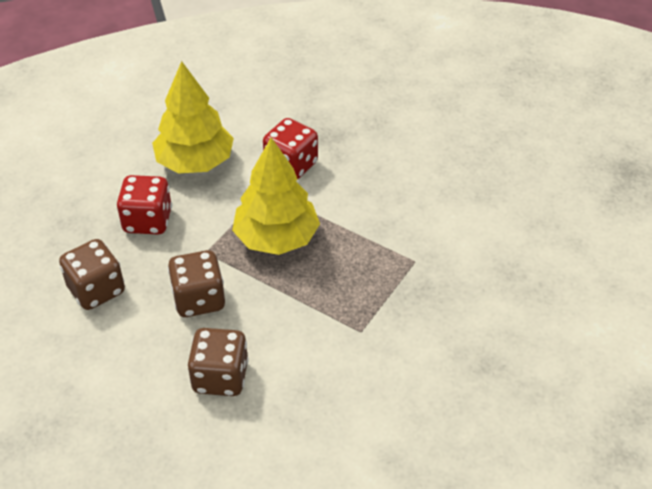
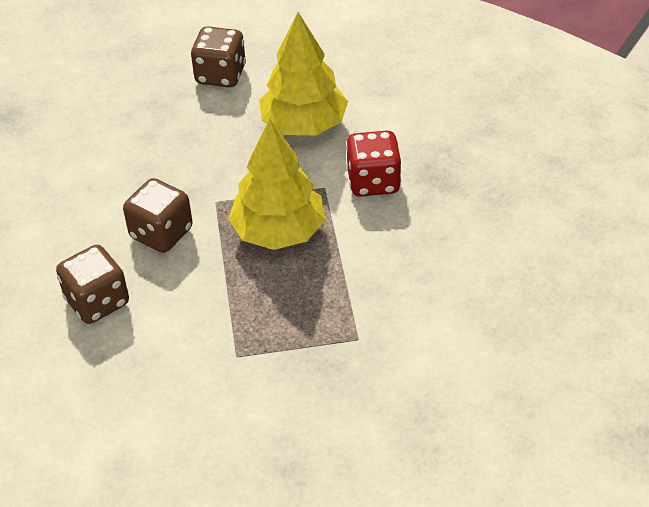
camera: 50 degrees right, 0 degrees up
brown dice [59,239,125,310] -> brown dice moved to [191,26,246,87]
red dice [117,175,172,235] -> none

